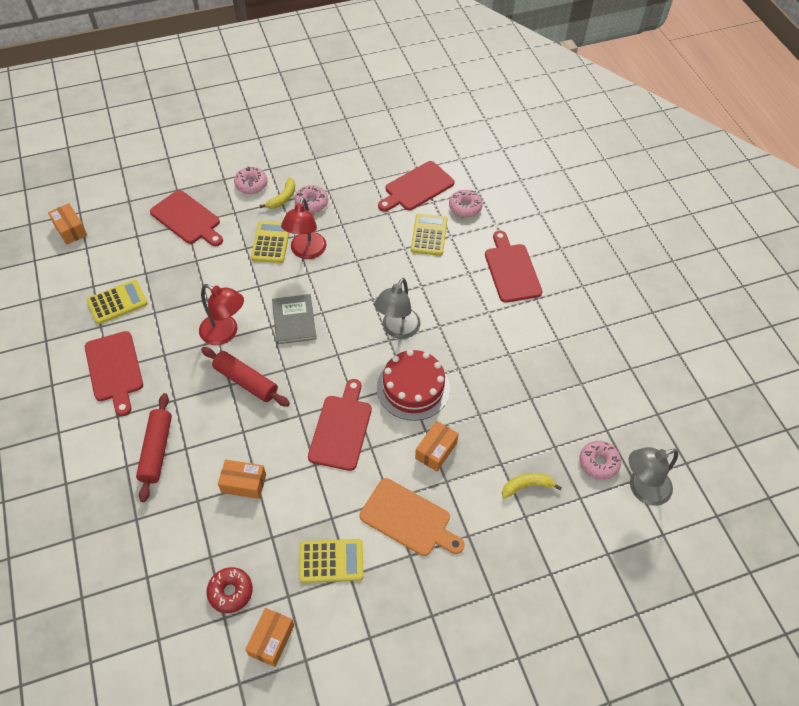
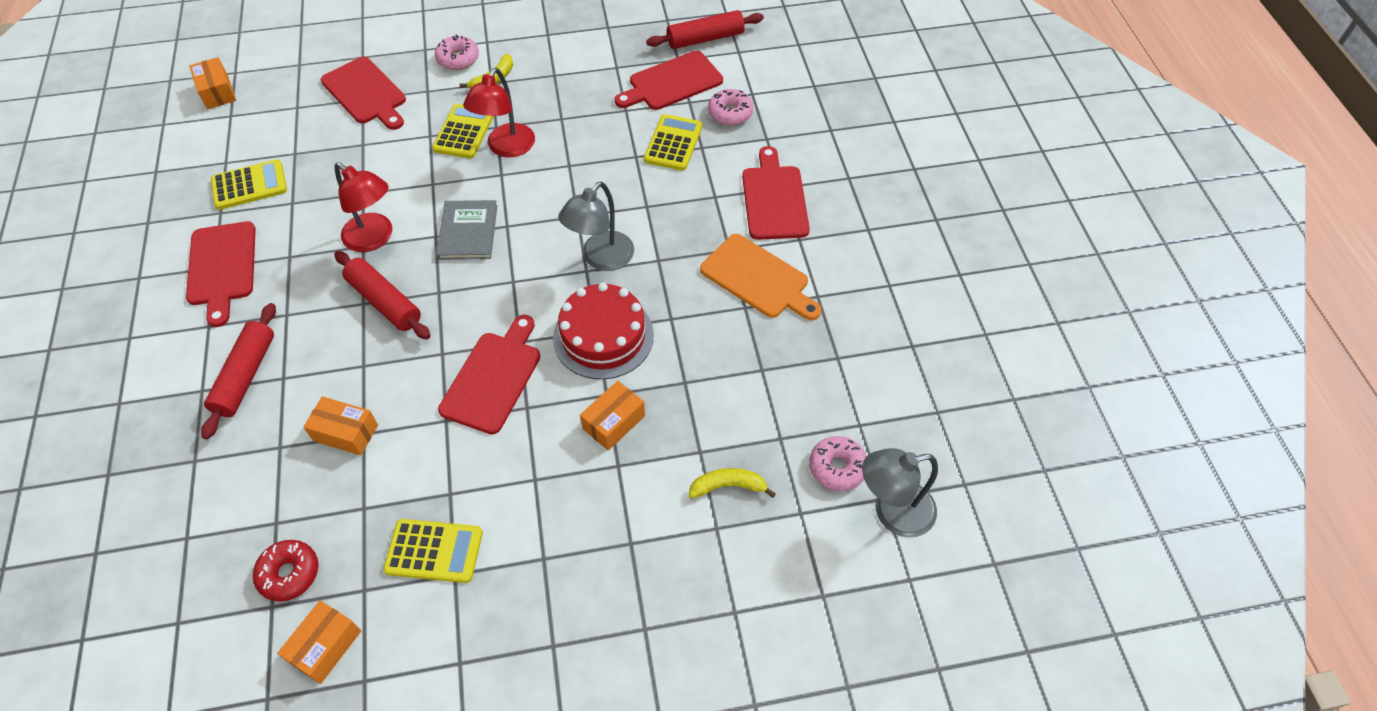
camera: 10 degrees right, 0 degrees up
pink donut [294,185,328,213] -> none
orange cutting board [359,478,465,556] -> orange cutting board moved to [700,234,822,320]
none -> red rolling pin [646,10,764,49]

